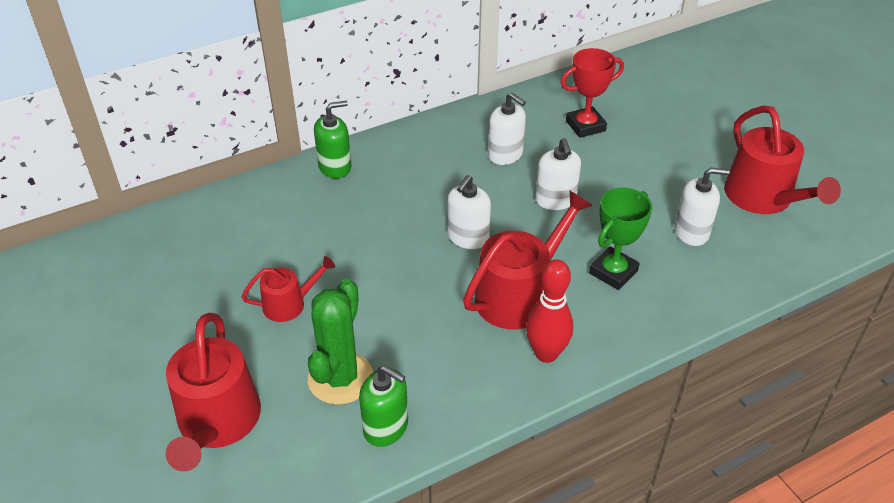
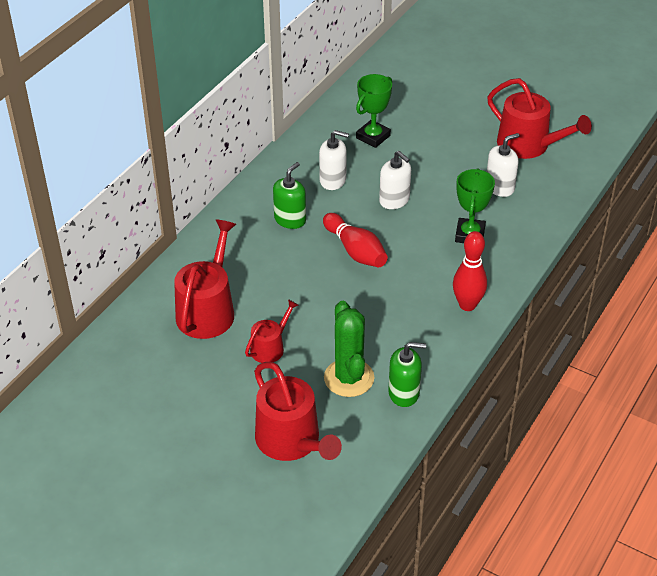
camera: 30 degrees left, 0 degrees up
green soap dispenser [314,101,352,179] -> green soap dispenser moved to [273,162,306,229]
white soap dispenser [448,175,491,249] -> red bowling pin [323,213,388,267]
red watering can [463,191,592,330] -> red watering can moved to [174,219,236,339]
red trophy [560,48,624,138] -> green trophy [356,74,392,148]

